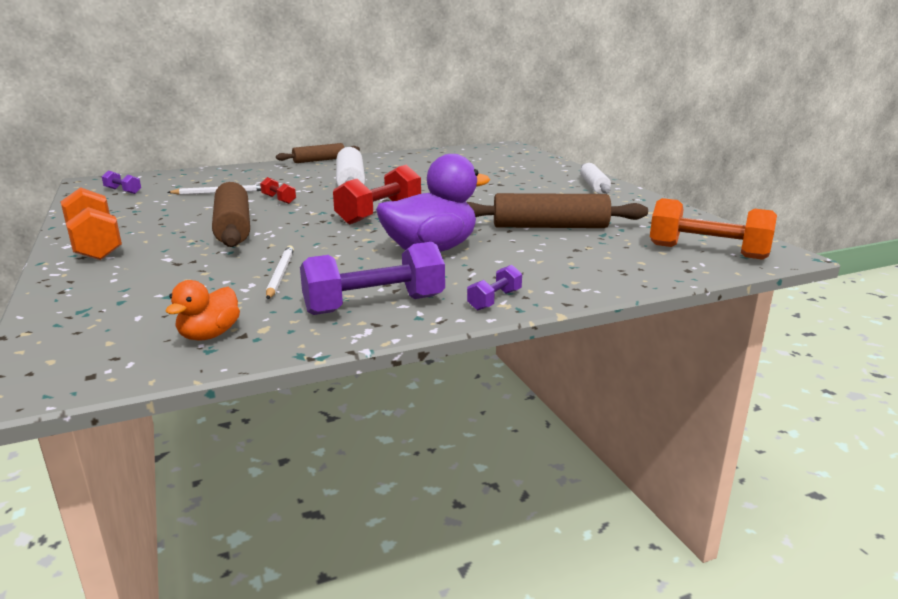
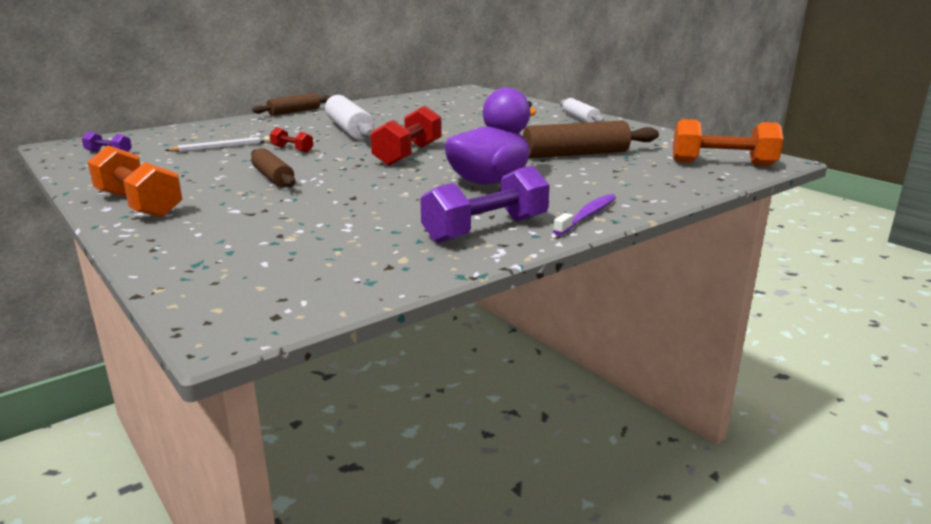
camera: 15 degrees left, 0 degrees up
orange duck [165,280,240,341] -> none
brown rolling pin [212,182,250,247] -> brown rolling pin [251,148,296,187], size x0.64
white pencil [266,245,294,299] -> none
purple dumbbell [467,265,522,310] -> purple toothbrush [553,194,616,236]

